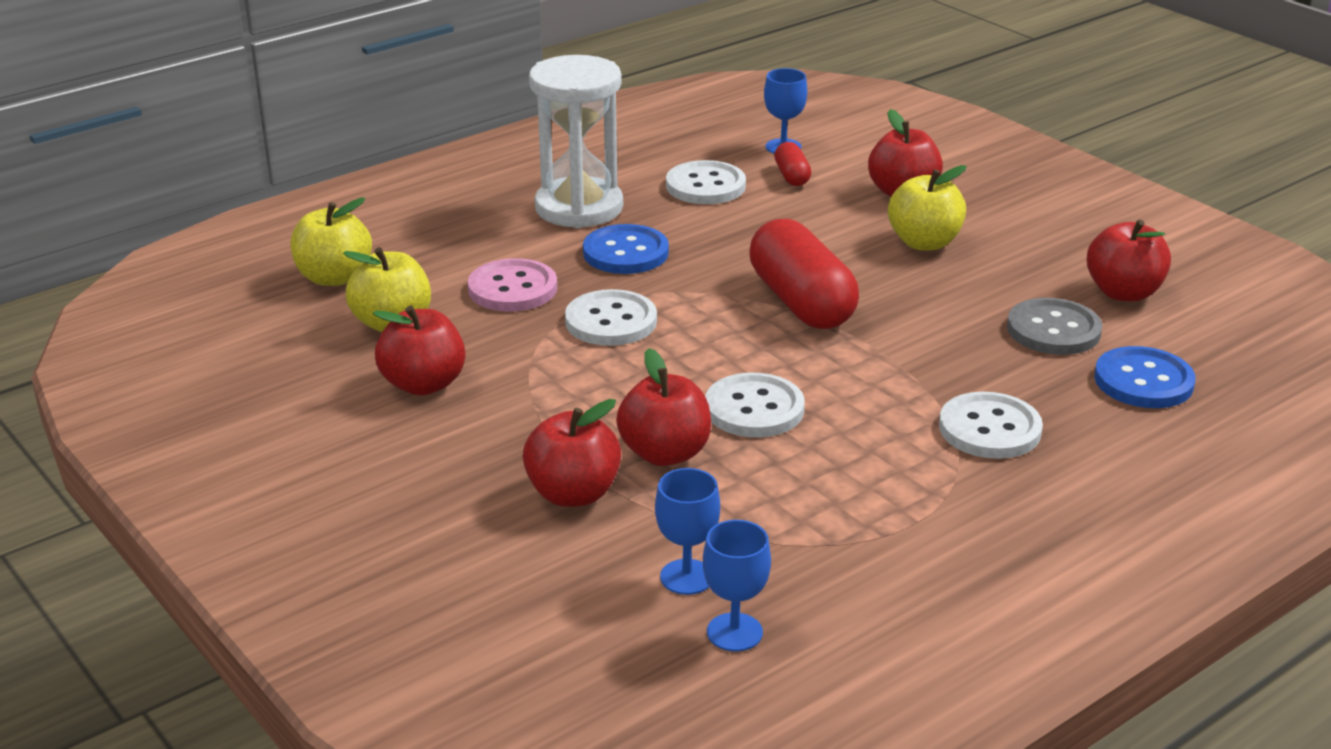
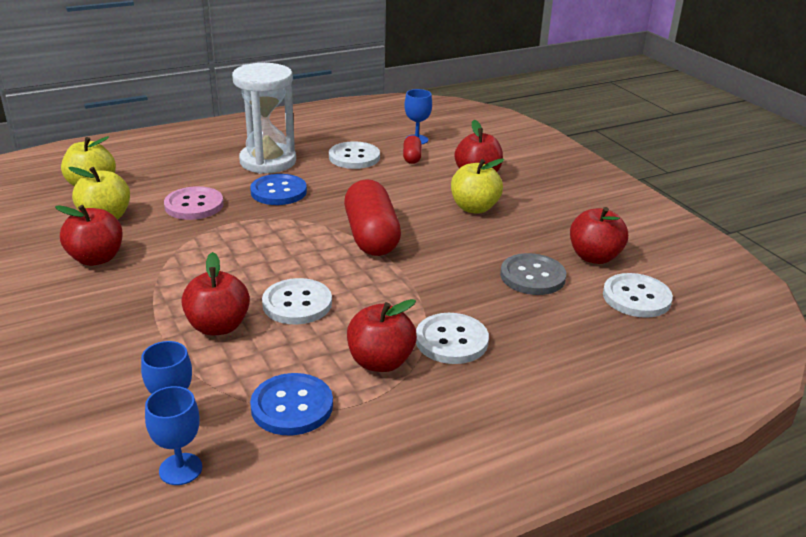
camera: 10 degrees right, 0 degrees up
red apple [523,399,621,507] -> red apple moved to [347,299,417,372]
white button [565,289,657,346] -> white button moved to [603,273,673,318]
blue button [1094,346,1196,408] -> blue button moved to [250,373,333,435]

